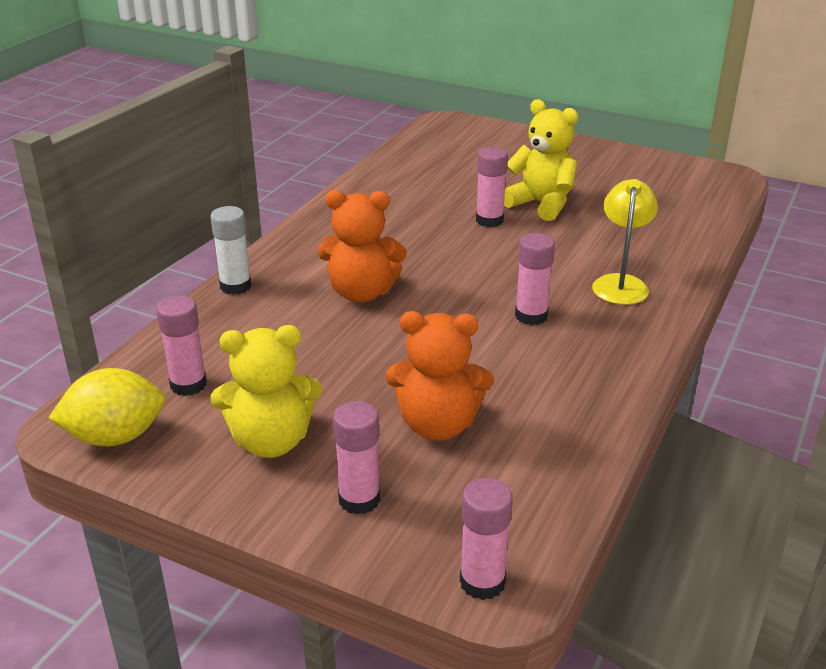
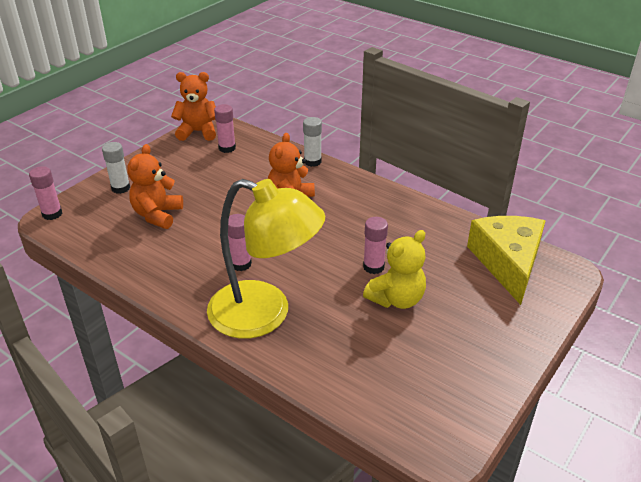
camera: 100 degrees right, 5 degrees up
yellow lemon [49,368,165,446] -> orange teddy bear [171,72,216,141]
yellow teddy bear [211,325,322,458] -> none
pink glue stick [333,401,380,515] -> white glue stick [102,142,130,194]
yellow lamp [592,179,658,305] -> yellow lamp [207,179,325,339], size x2.00
none -> yellow cheese [467,216,545,305]

